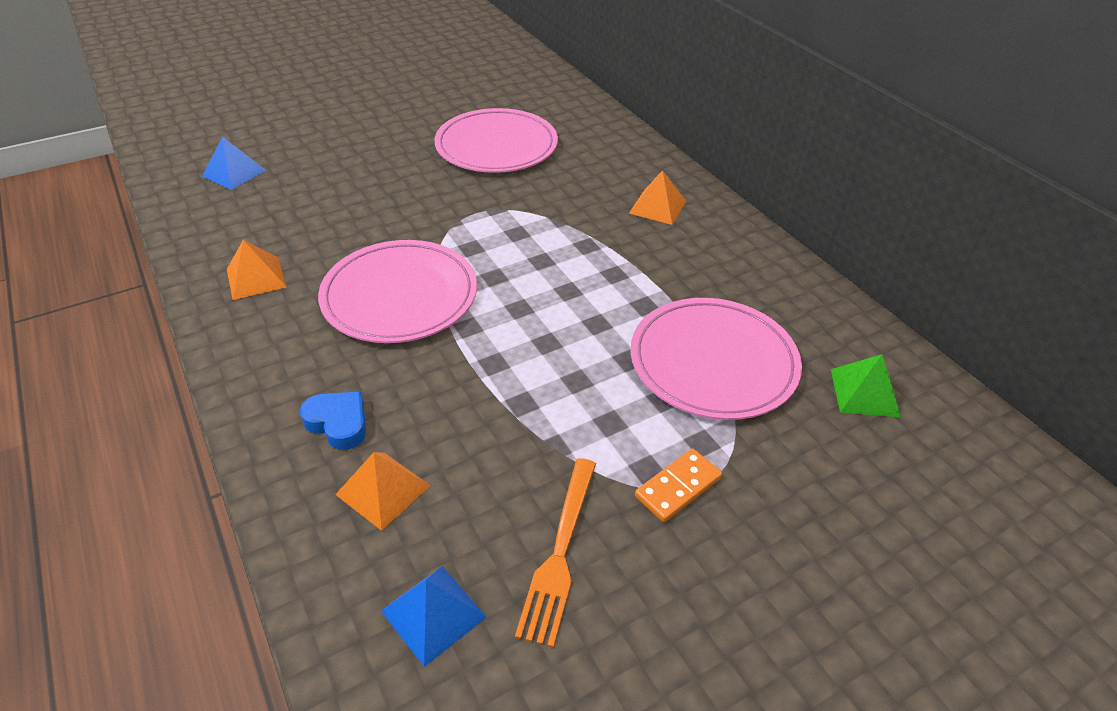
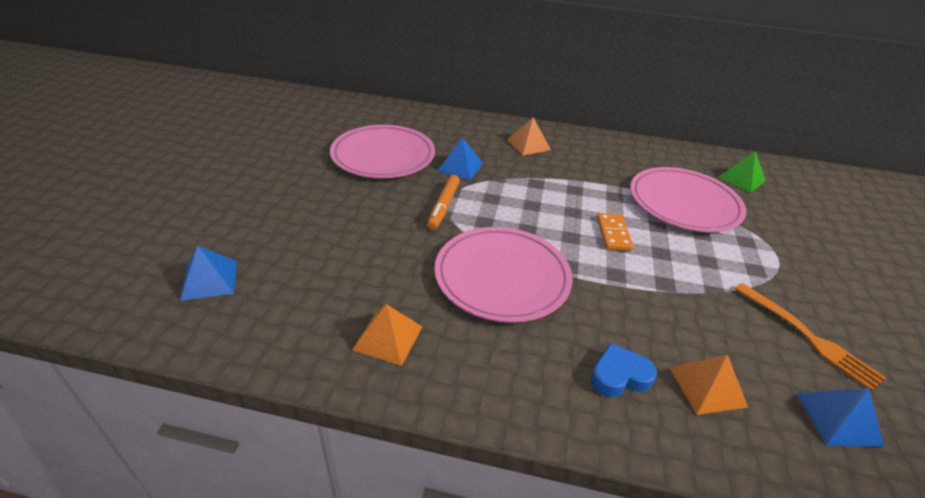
camera: 50 degrees left, 5 degrees down
orange domino [635,449,722,522] -> orange domino moved to [597,213,633,251]
none -> orange marker [427,175,460,230]
none -> blue pyramid [438,138,483,180]

